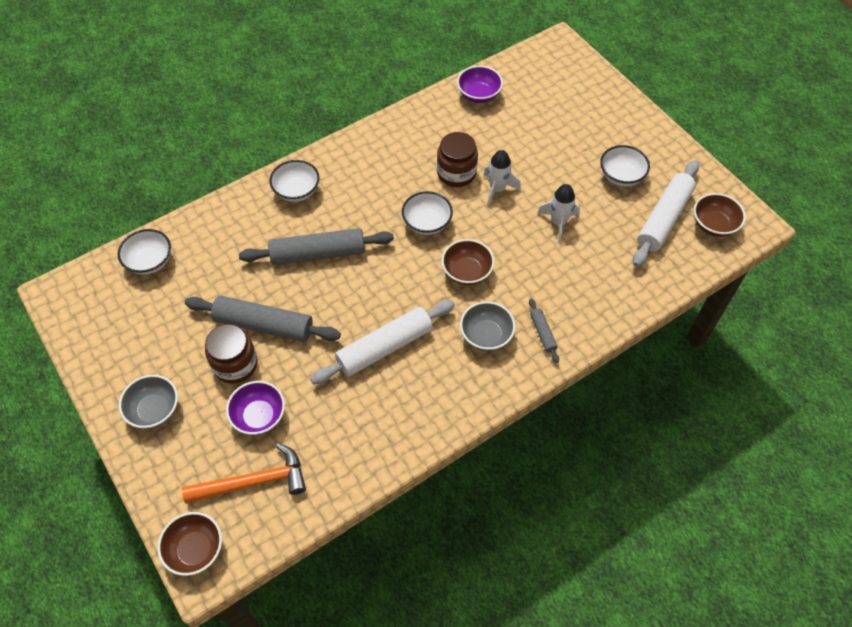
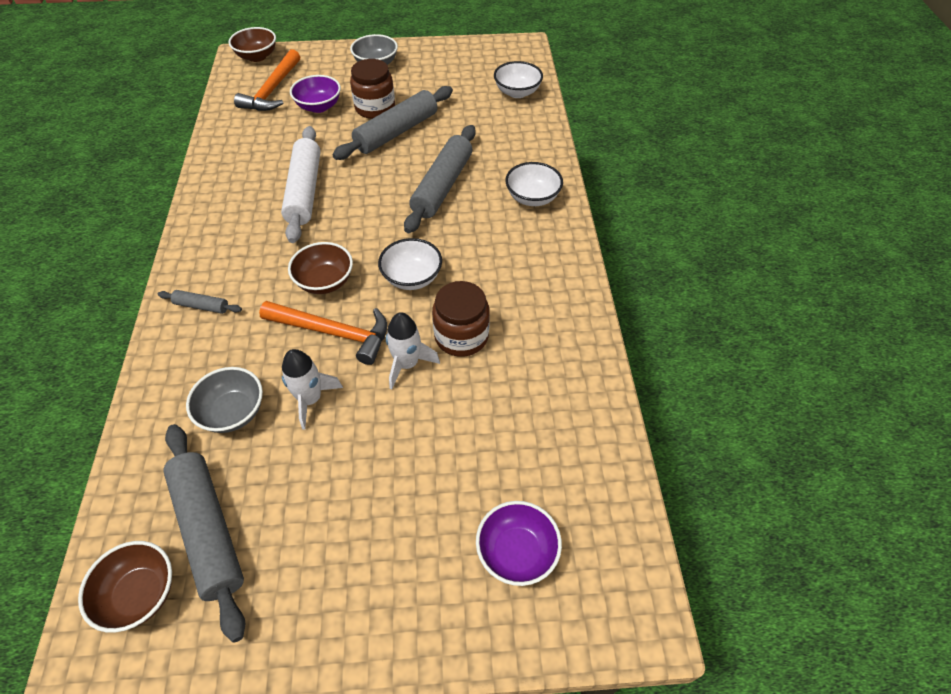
camera: 120 degrees right, 5 degrees down
purple bowl [457,66,503,103] -> purple bowl moved to [476,501,562,586]
grey bowl [460,301,516,351] -> grey bowl moved to [186,367,263,433]
white bowl [600,145,650,187] -> none
white rolling pin [633,160,699,267] -> grey rolling pin [163,424,245,643]
none -> orange hammer [259,301,387,365]

